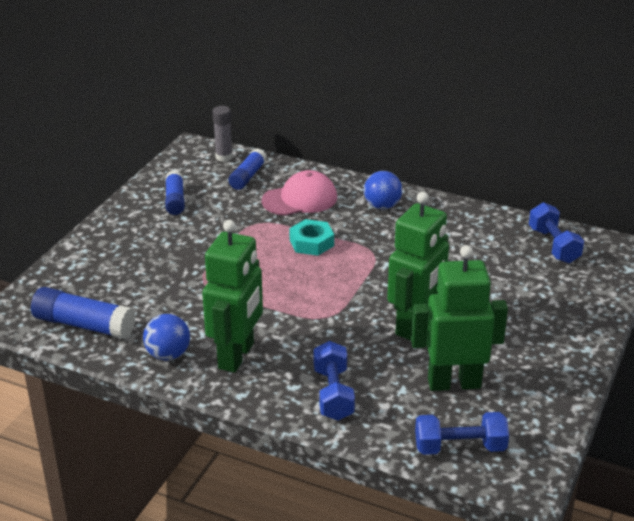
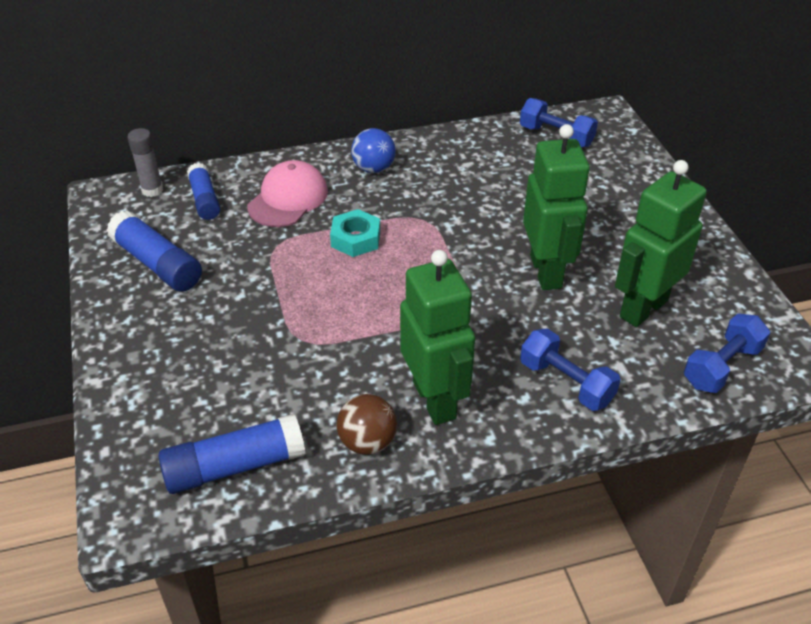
camera: 40 degrees left, 10 degrees up
blue ball [143,314,190,361] -> brown ball [337,394,397,455]
blue glue stick [165,170,185,215] -> blue glue stick [107,210,202,292], size x1.50

